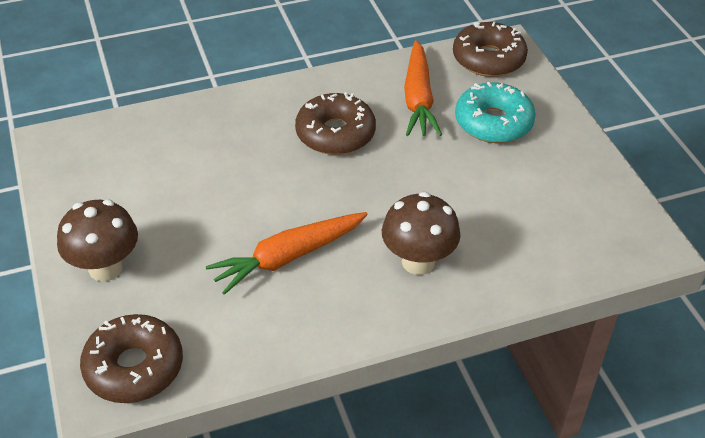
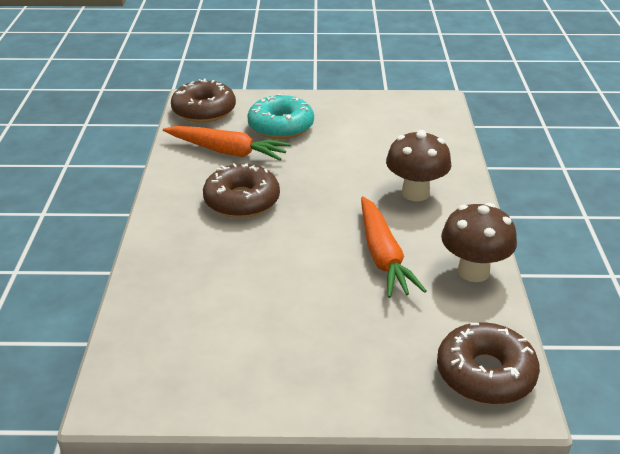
camera: 70 degrees left, 10 degrees down
brown mushroom [57,199,138,281] -> brown mushroom moved to [441,203,517,282]

